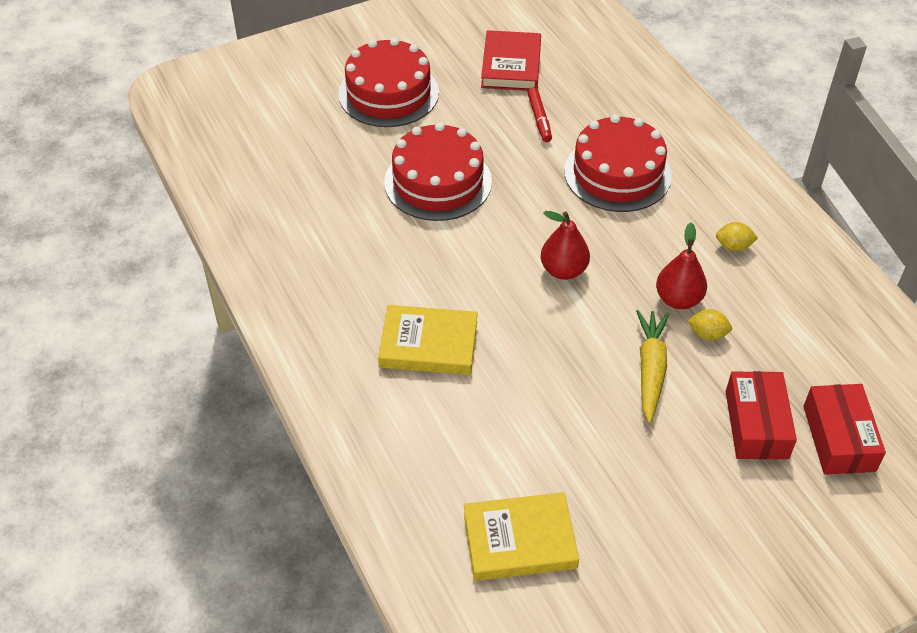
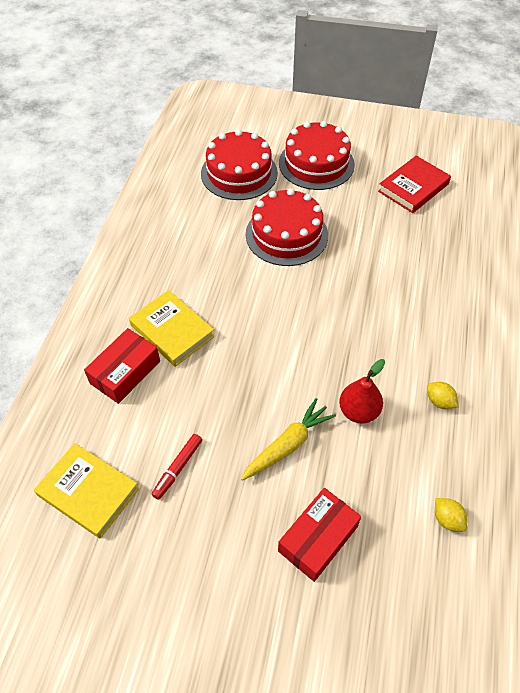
camera: 40 degrees right, 5 degrees up
red marker [527,87,552,142] -> red marker moved to [151,434,202,500]
red pear [541,211,590,280] -> none
red cake [564,114,672,212] -> red cake moved to [201,129,278,200]
yellow lemon [687,309,732,340] -> yellow lemon moved to [435,498,467,532]
red box [804,384,886,475] -> red box moved to [84,328,160,404]

